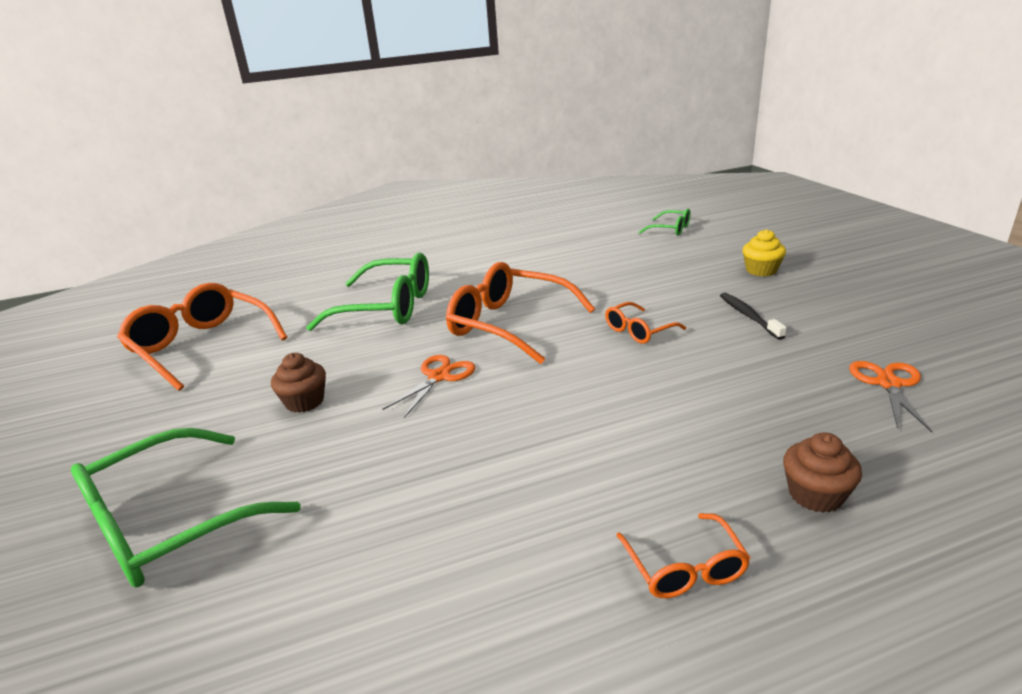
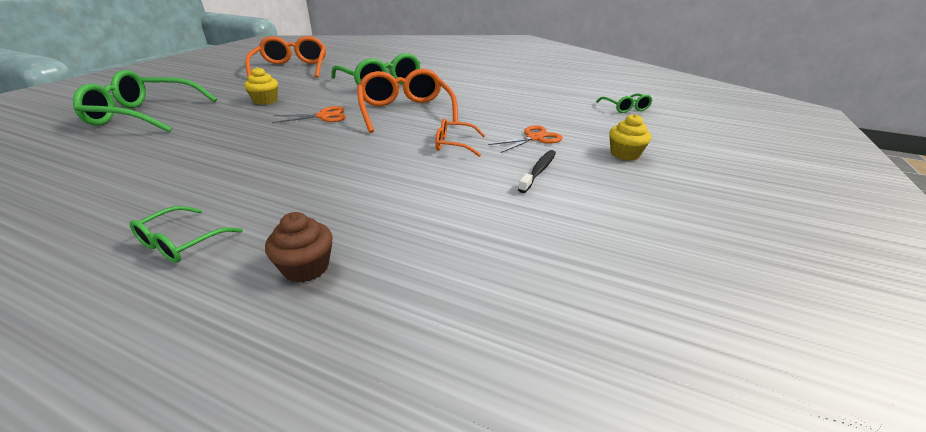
camera: 40 degrees right, 5 degrees up
brown cupcake [271,353,326,413] -> yellow cupcake [244,67,278,105]
orange glasses [616,513,750,598] -> green glasses [129,206,243,263]
orange scissors [849,361,932,432] -> orange scissors moved to [489,125,563,153]

